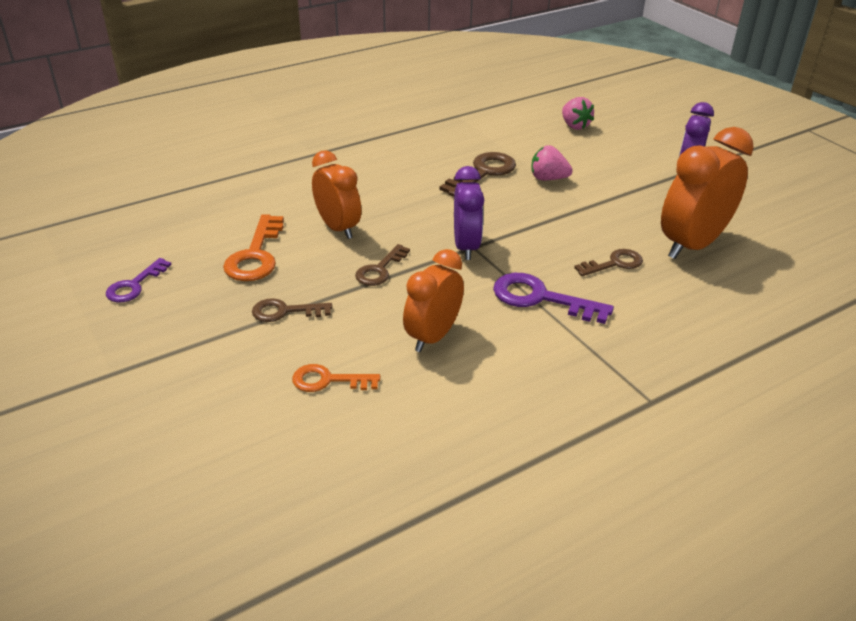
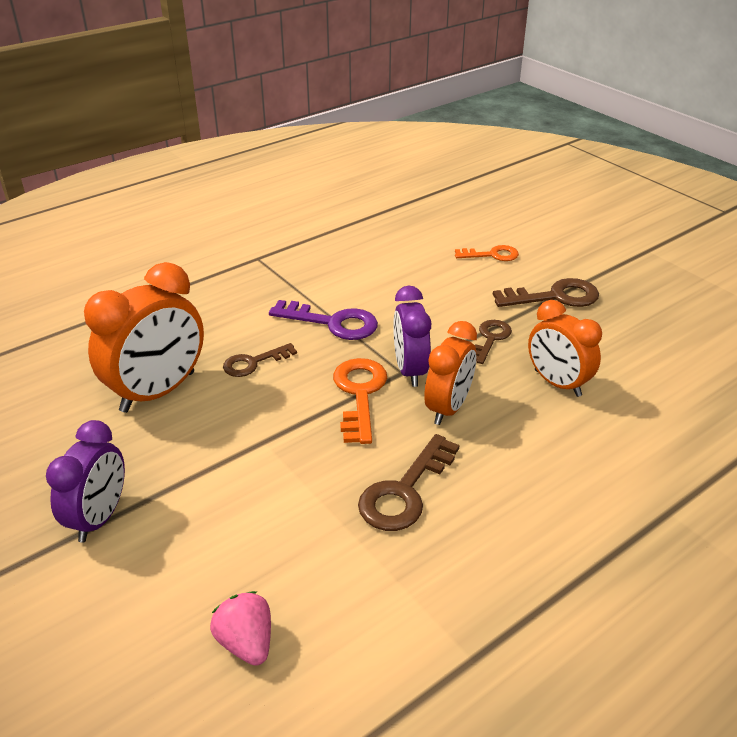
camera: 175 degrees right, 0 degrees up
purple key [106,258,172,303] -> none
orange key [223,214,284,281] -> orange key moved to [333,358,387,444]
brown key [252,298,332,322] -> brown key [493,278,599,307], size x1.55
orange clock [403,249,464,352] -> orange clock moved to [424,321,477,425]
pink strawberry [532,145,573,180] -> none

